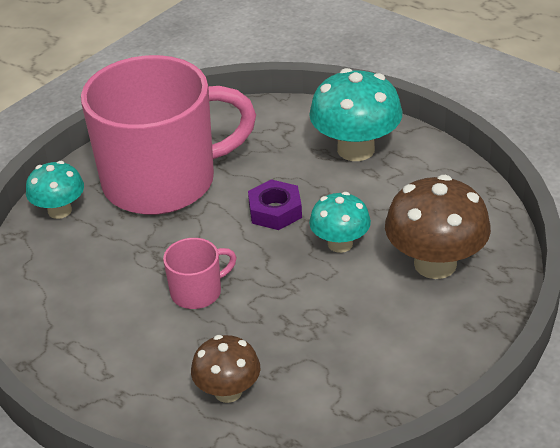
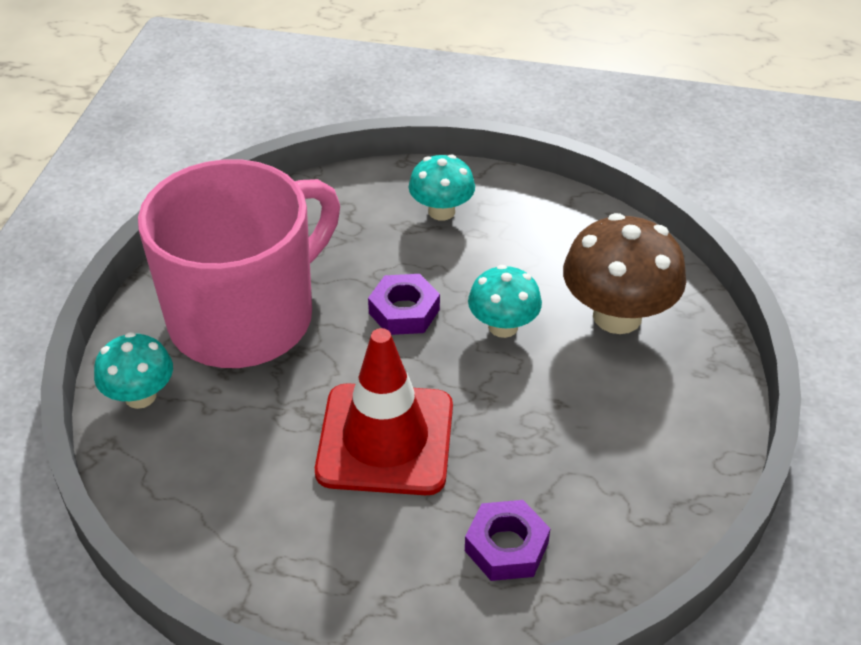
camera: 30 degrees left, 5 degrees up
pink mug [163,238,237,309] -> red traffic cone [315,328,453,495]
brown mushroom [191,335,260,403] -> purple nut [465,500,550,581]
turquoise mushroom [309,68,402,161] -> turquoise mushroom [409,154,475,221], size x0.61

